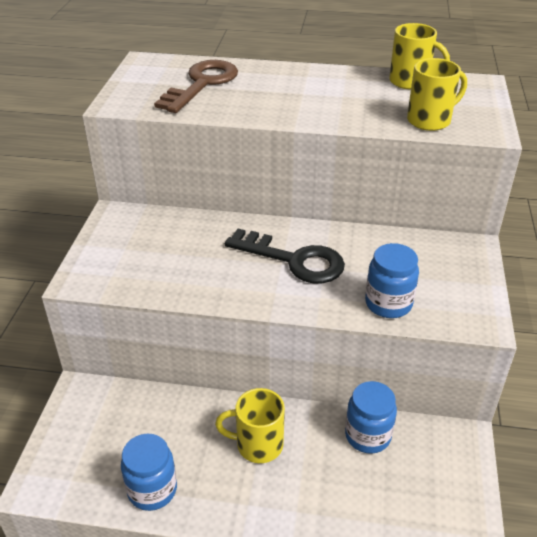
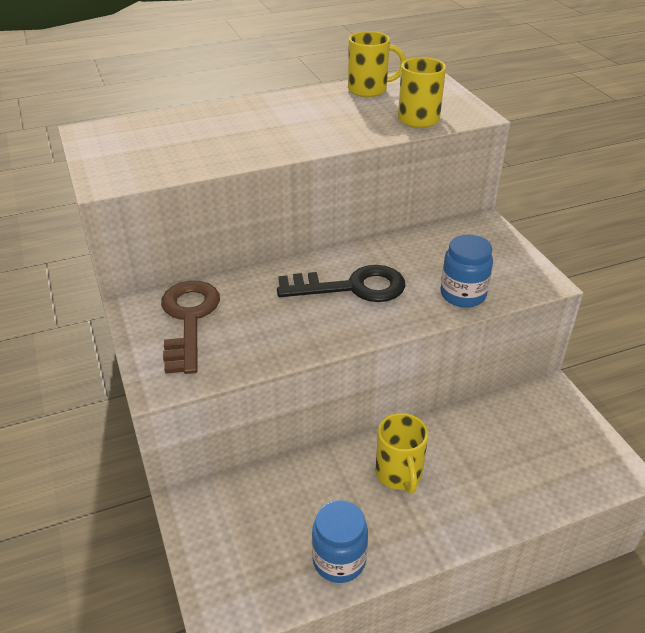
camera: 30 degrees left, 0 degrees up
brown key [154,60,238,113] -> brown key moved to [161,281,220,374]
yellow mug [215,388,285,463] -> yellow mug turned 75 degrees counterclockwise [375,413,428,494]
blue jar [345,381,397,454] -> none

